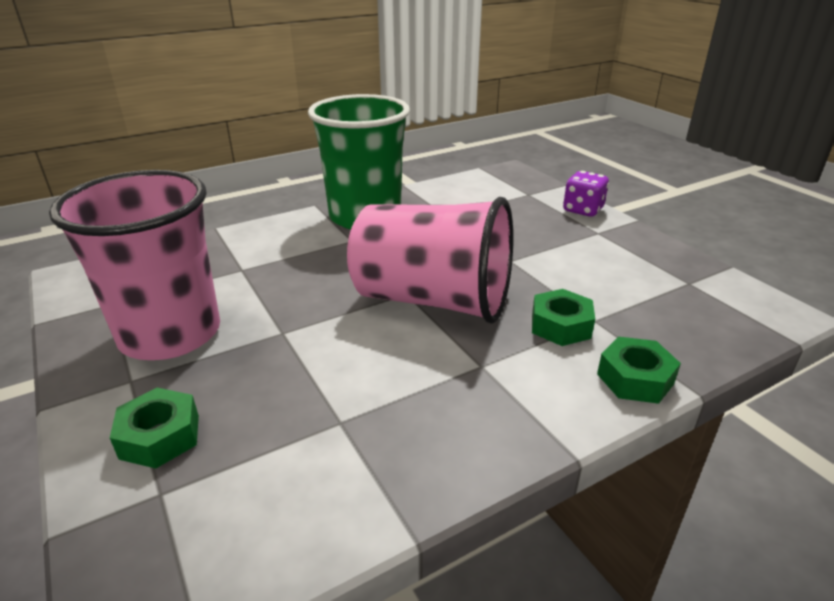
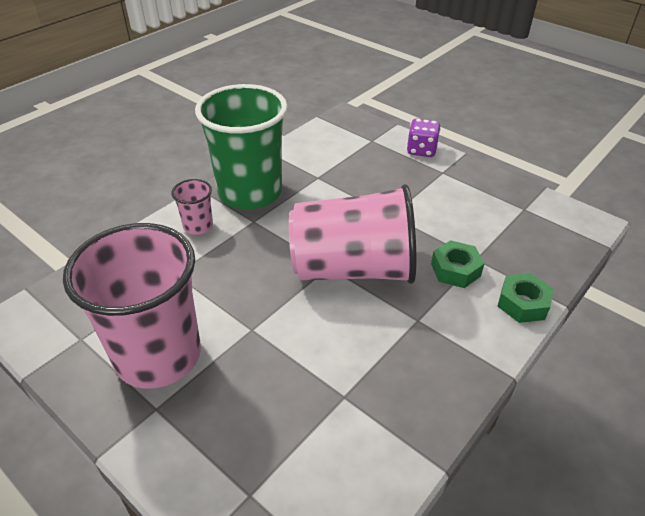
camera: 20 degrees left, 10 degrees up
green nut [110,388,199,469] -> none
none -> pink cup [171,179,213,235]

